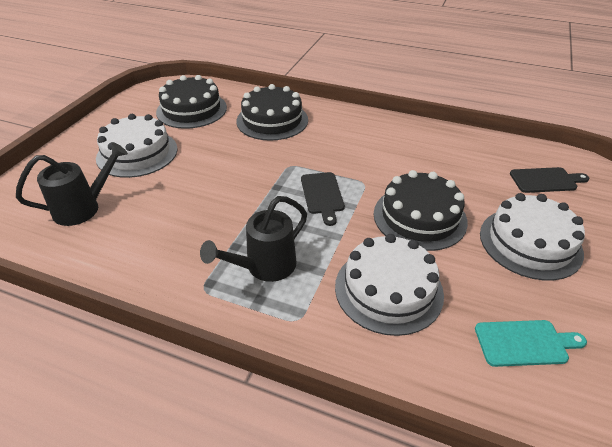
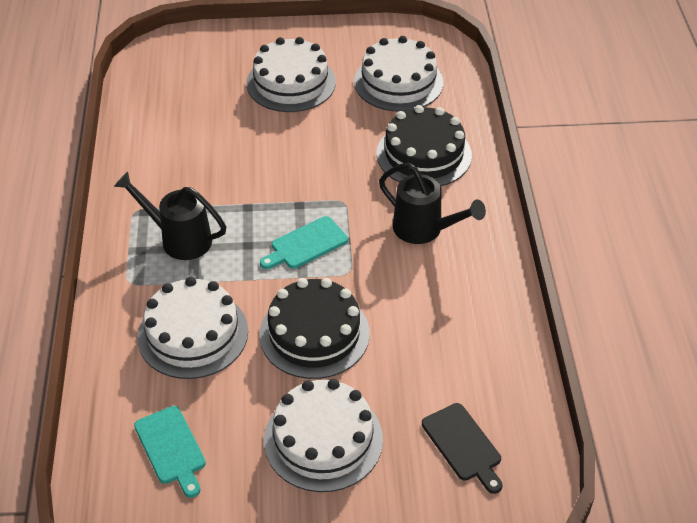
camera: 65 degrees right, 5 degrees up
black watering can [16,142,128,226] -> black watering can moved to [379,163,486,244]
black cake [156,75,227,129] -> white cake [354,36,443,112]
black cutting board [301,172,345,226] -> turquoise cutting board [260,216,348,269]

